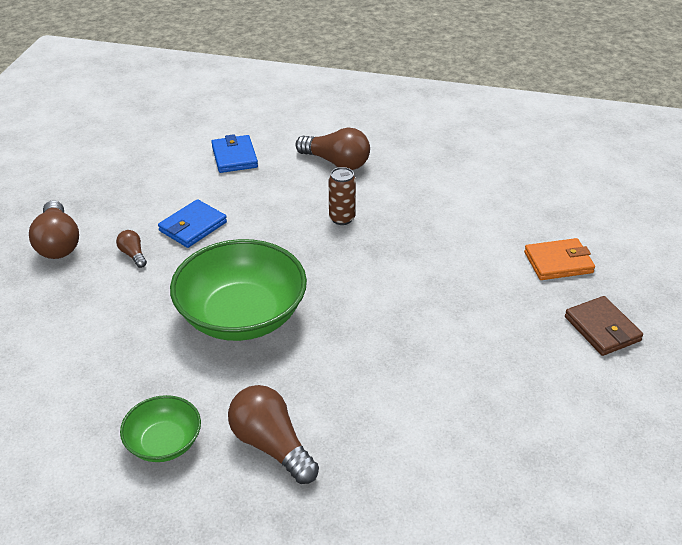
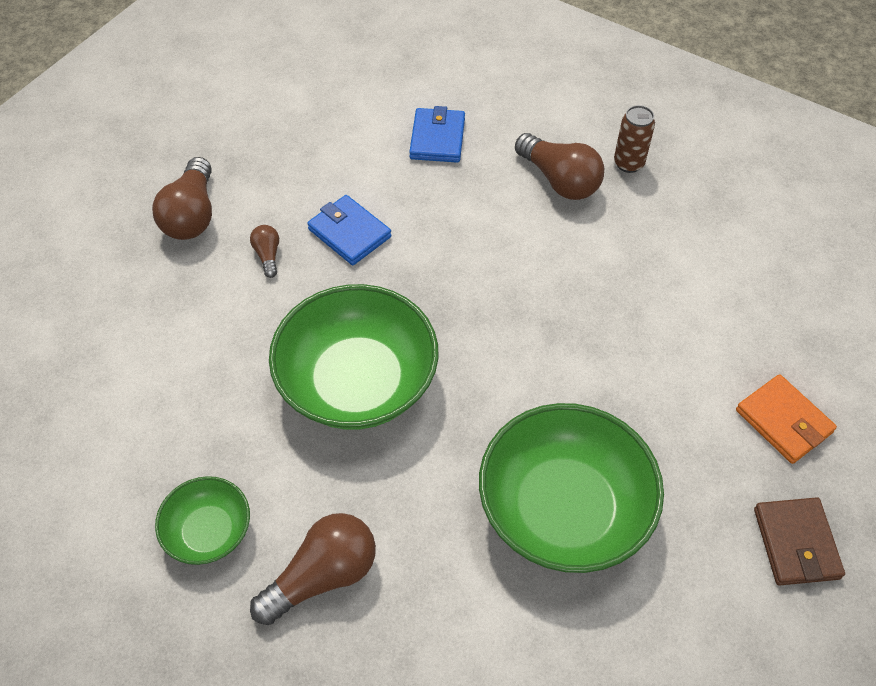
camera: 20 degrees right, 15 degrees up
blue wallet [158,199,227,248] -> blue wallet turned 75 degrees clockwise [307,195,391,265]
brown light bulb [228,385,319,484] -> brown light bulb turned 75 degrees clockwise [250,513,376,625]
brown can [329,167,356,225] -> brown can moved to [614,105,655,173]
orange wallet [524,238,595,280] -> orange wallet turned 45 degrees clockwise [736,374,837,464]
none -> green bowl [479,403,664,573]

